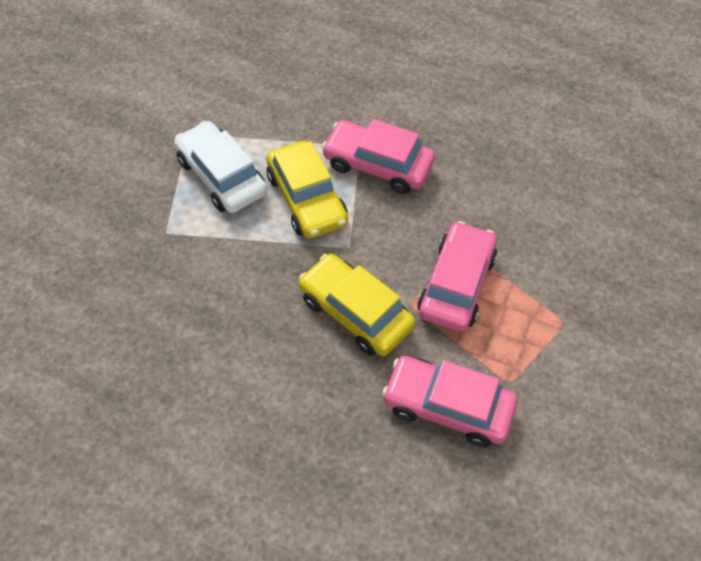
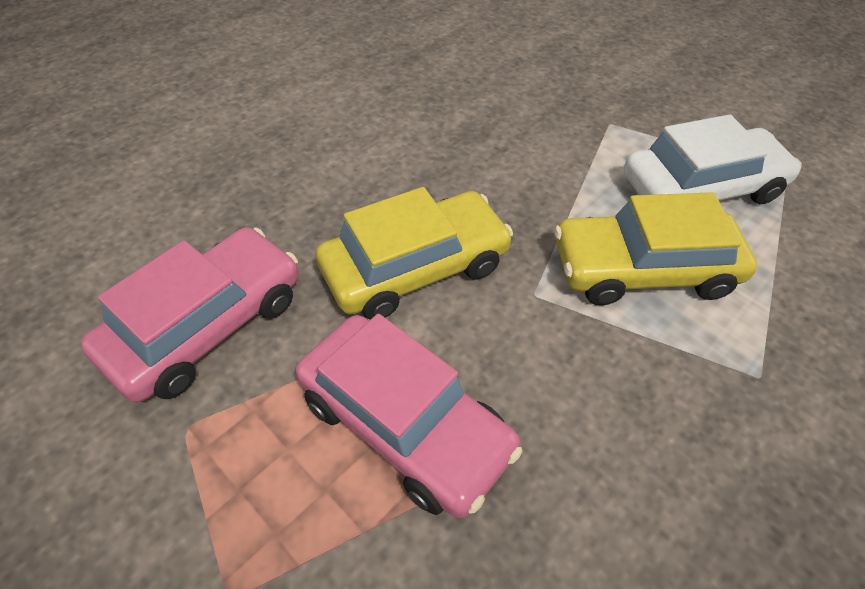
camera: 110 degrees right, 5 degrees down
pink car [322,119,435,194] -> none

